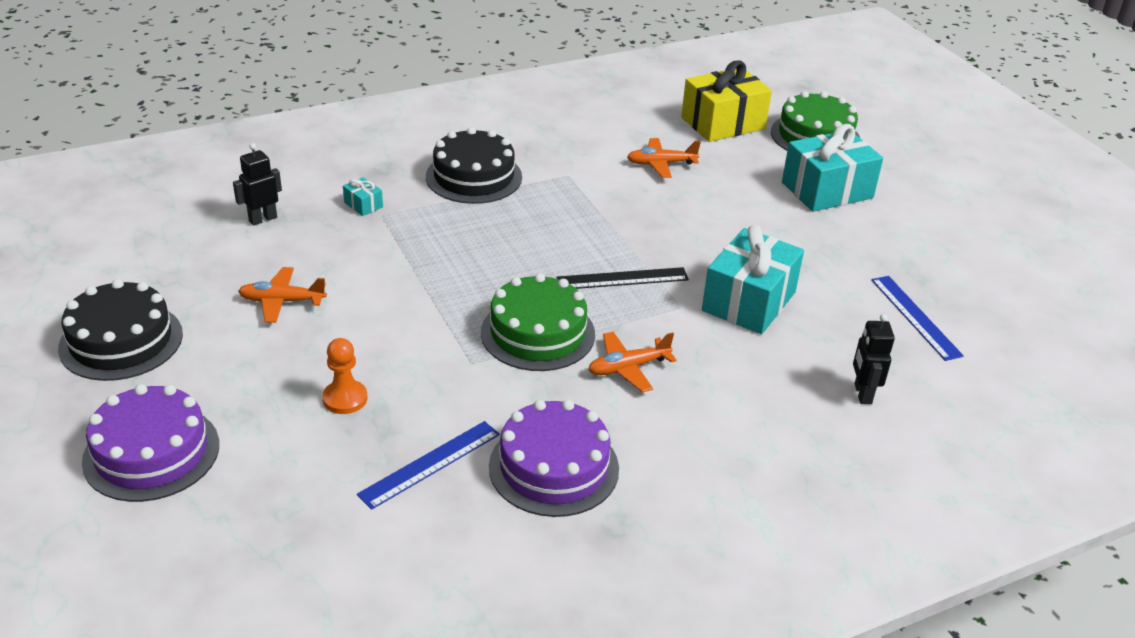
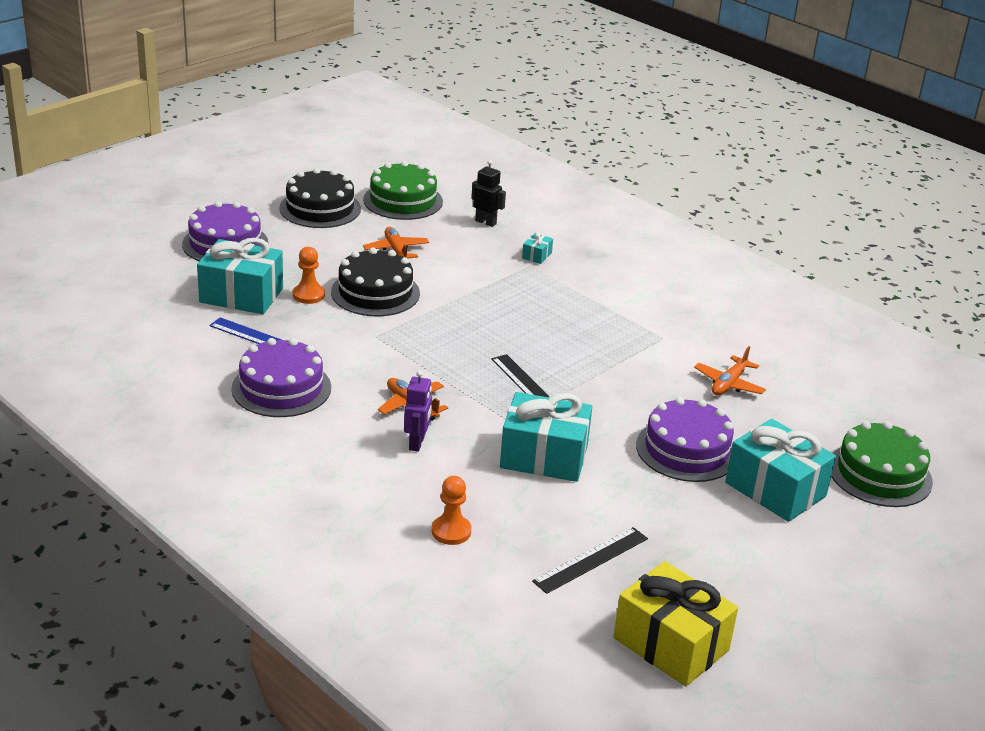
camera: 70 degrees right, 5 degrees down
black cake [426,127,522,204] -> black cake moved to [331,248,420,316]
green cake [481,273,595,371] -> green cake moved to [363,161,443,220]
orange plane [627,138,701,178] -> orange plane turned 120 degrees counterclockwise [694,346,766,395]
yellow gift [681,60,772,142] -> yellow gift moved to [613,561,738,687]
black robot [853,314,895,404] -> orange pawn [432,476,471,545]
blue ruler [871,276,964,361] -> black ruler [532,527,648,594]
none -> turquoise gift [197,238,283,314]
none -> purple robot [404,370,432,452]
none -> purple cake [636,397,734,482]

